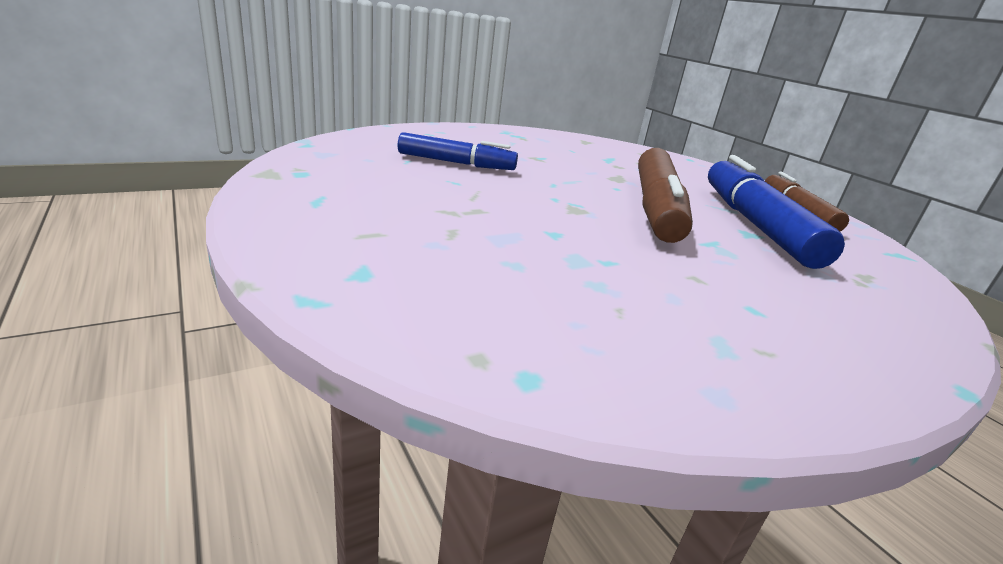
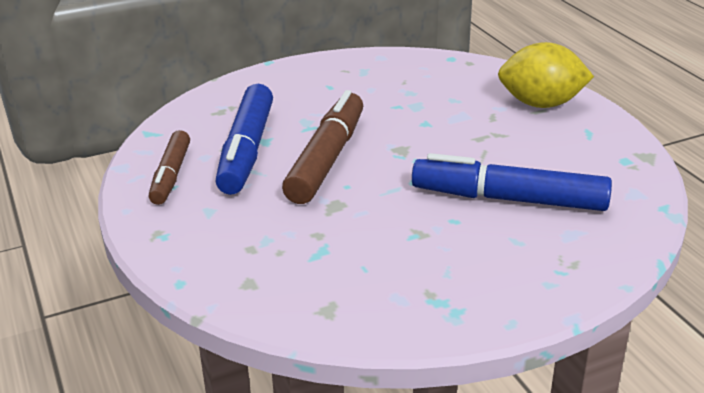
camera: 170 degrees left, 5 degrees up
blue marker [398,132,518,170] -> blue marker [412,153,612,211], size x1.61
none -> yellow lemon [498,42,594,108]

